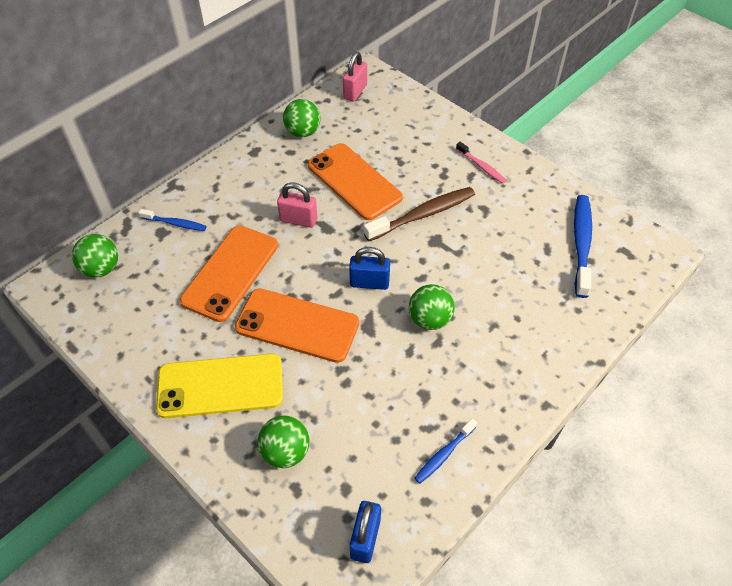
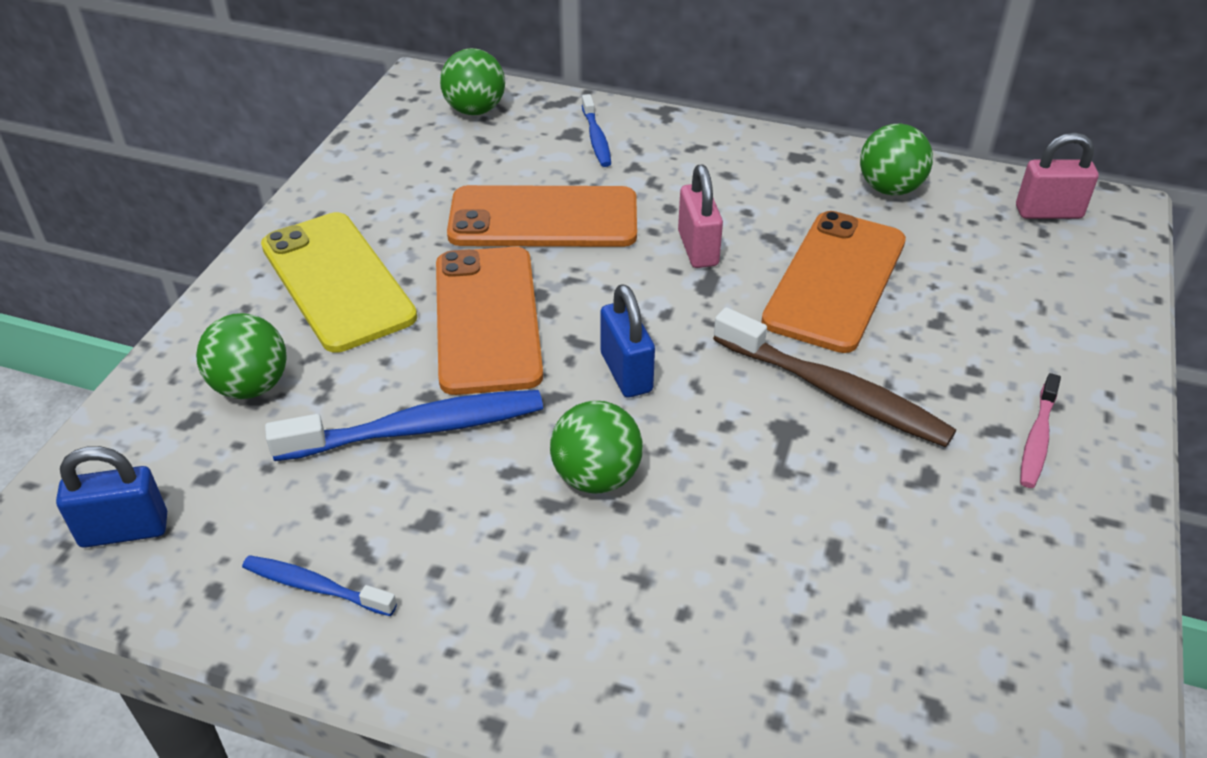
camera: 65 degrees right, 10 degrees down
blue toothbrush [574,195,592,298] -> blue toothbrush moved to [265,390,543,461]

